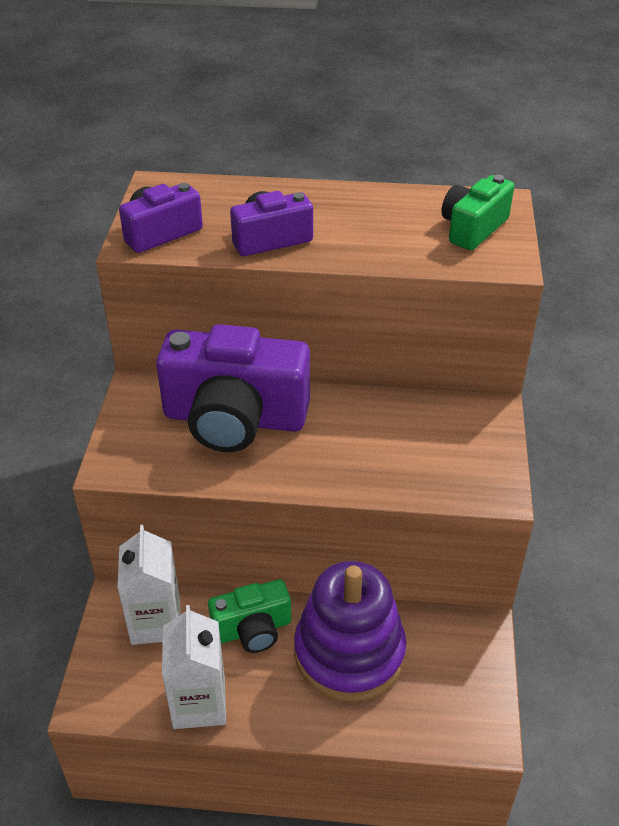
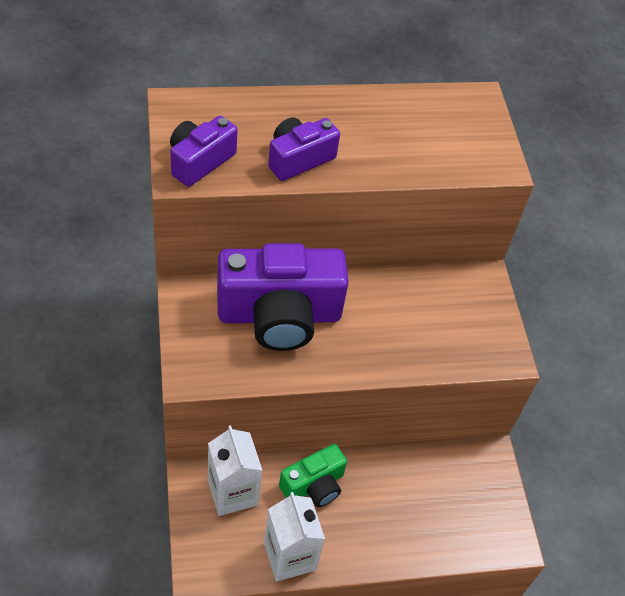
camera: 20 degrees left, 10 degrees up
purple stacking toy [294,561,406,702] -> none
green camera [441,175,514,250] -> none

